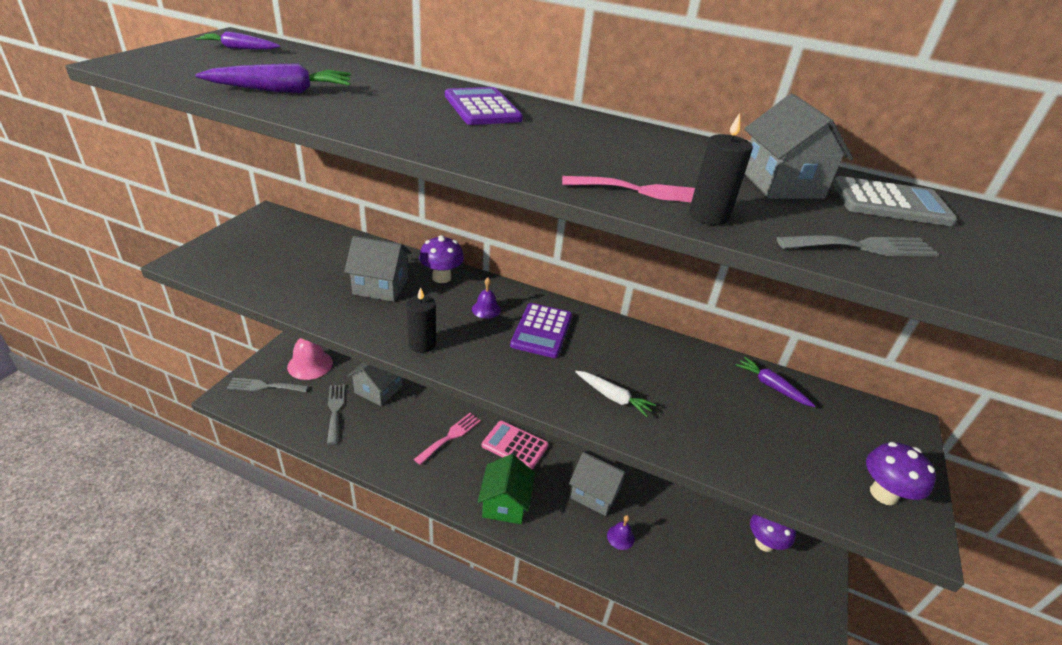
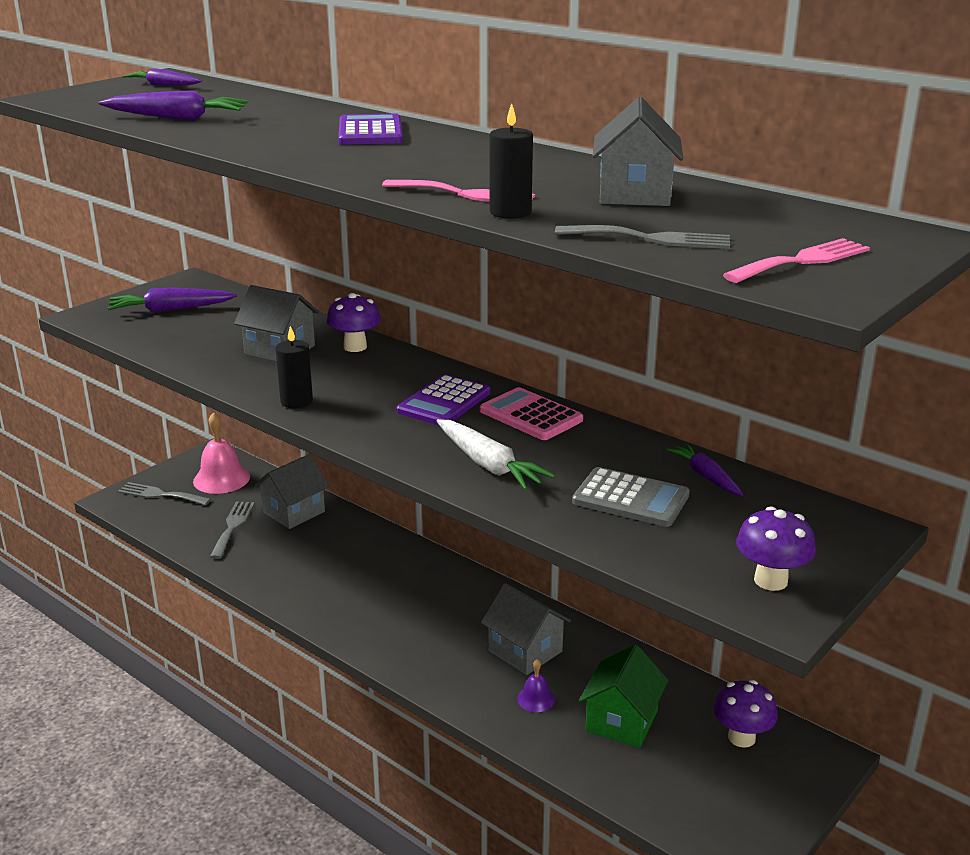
camera: 20 degrees right, 10 degrees down
pink fork [414,413,481,465] -> pink fork moved to [723,238,870,283]
purple bell [472,277,501,319] -> none
green house [477,454,535,524] -> green house moved to [579,644,668,748]
pink calculator [482,421,548,470] -> pink calculator moved to [480,387,583,440]
white carrot [575,371,656,417] -> white carrot [437,419,555,490], size x1.53
grey calculator [833,176,958,226] -> grey calculator moved to [572,467,690,527]
none -> purple carrot [107,287,237,312]

